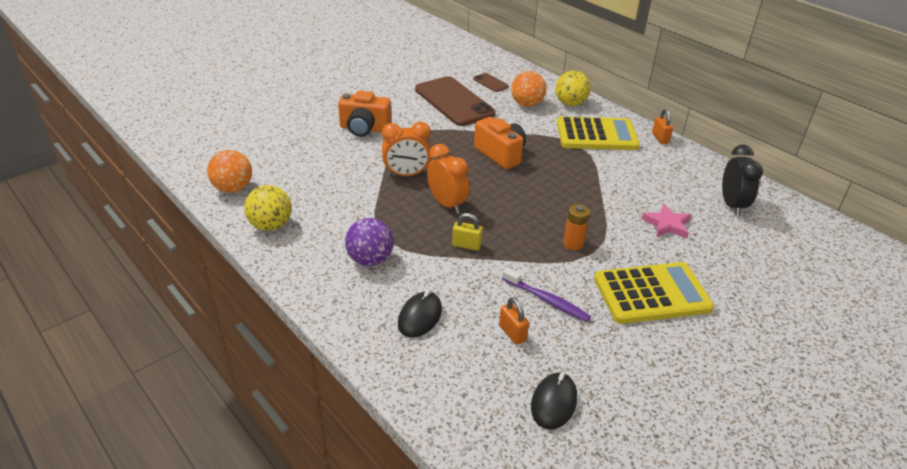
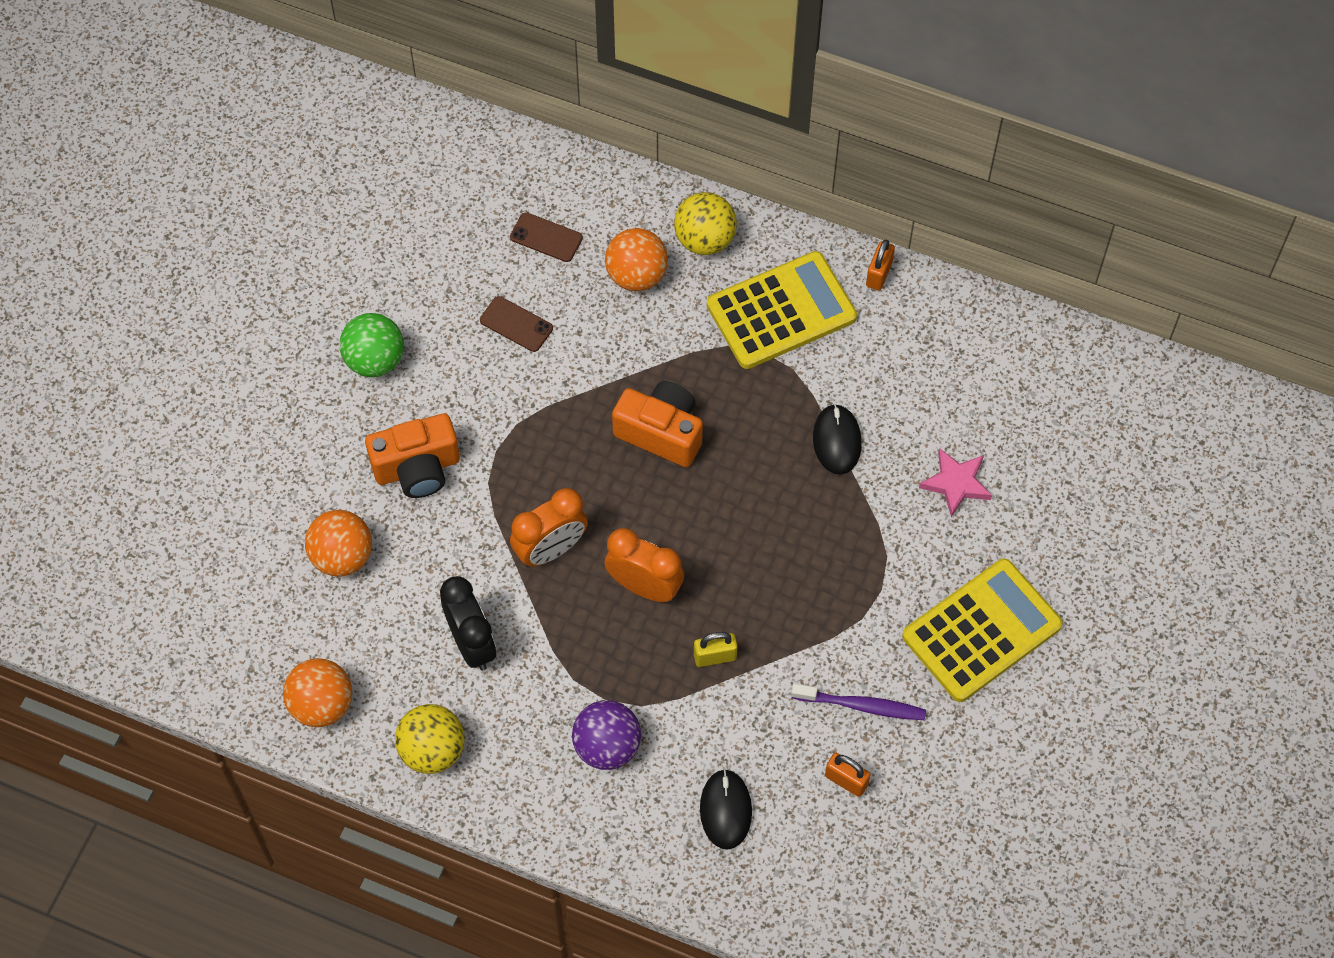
camera: 25 degrees left, 25 degrees up
brown phone [415,76,496,126] -> brown phone [480,296,553,352], size x0.43
black mouse [531,372,577,429] -> black mouse moved to [813,404,862,475]
orange battery [563,204,590,250] -> none
orange padlock [652,109,673,144] -> orange padlock turned 60 degrees clockwise [866,240,895,291]
black clock [722,144,763,216] -> black clock moved to [440,576,496,671]
none -> orange ball [305,510,372,577]
none -> green ball [340,313,404,377]

